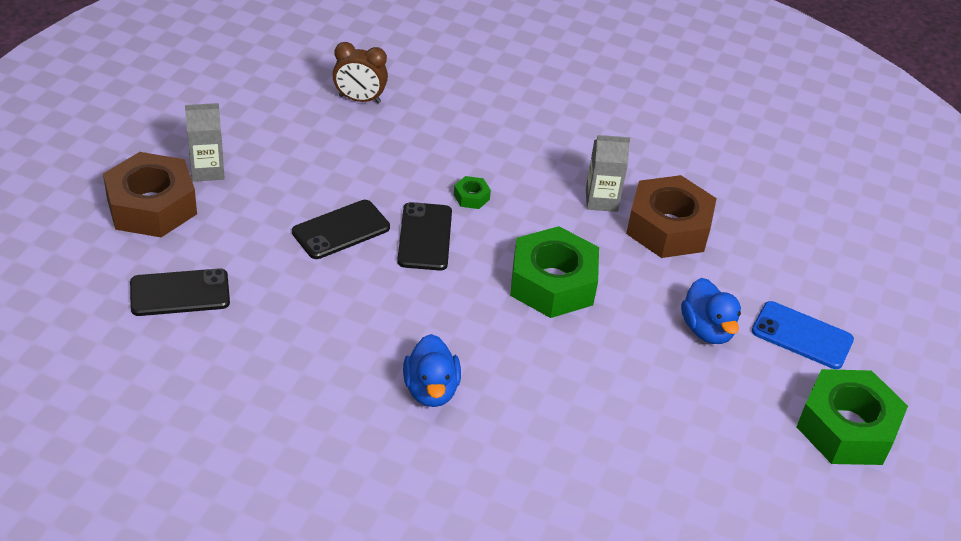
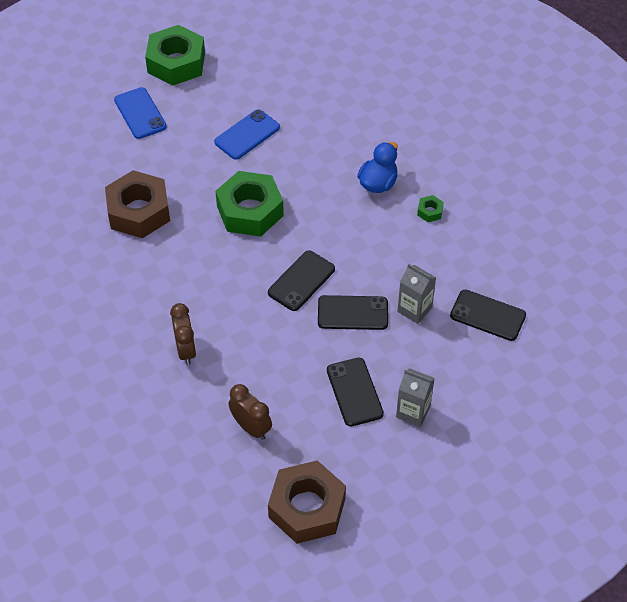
camera: 140 degrees left, 10 degrees up
brown nut [103,152,197,237] -> brown nut moved to [268,460,346,544]
green nut [454,176,491,209] -> green nut moved to [417,195,444,222]
grey carton [586,135,630,212] -> grey carton moved to [397,264,436,324]
blue duck [681,278,741,344] -> none
none -> brown clock [170,303,196,365]
none -> blue phone [214,109,280,160]
none -> black phone [327,358,384,427]

